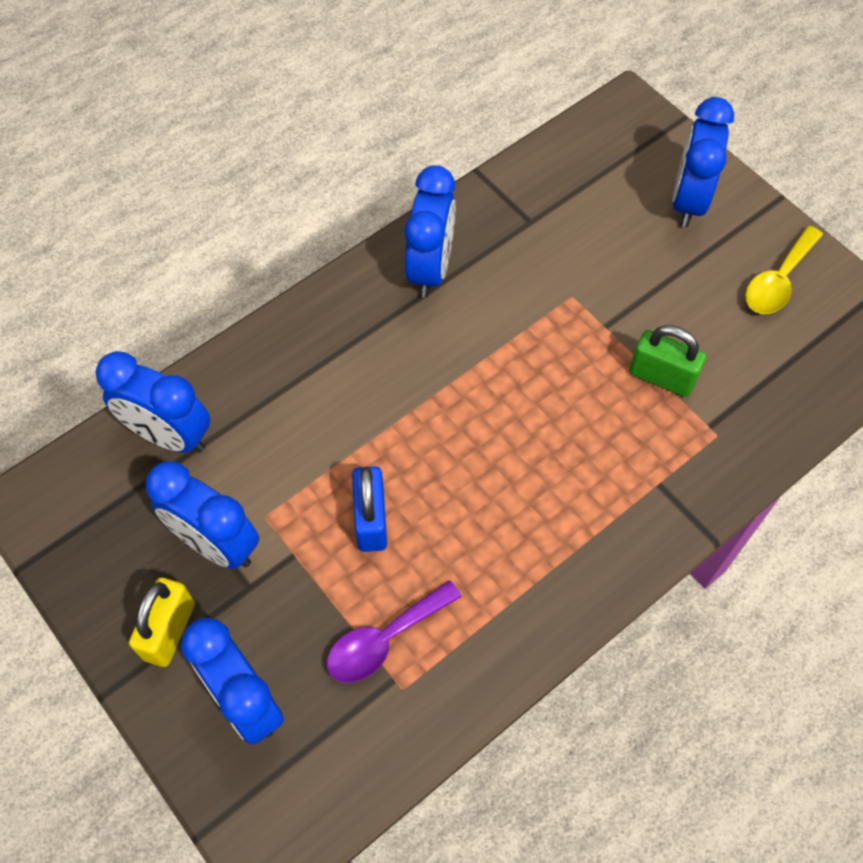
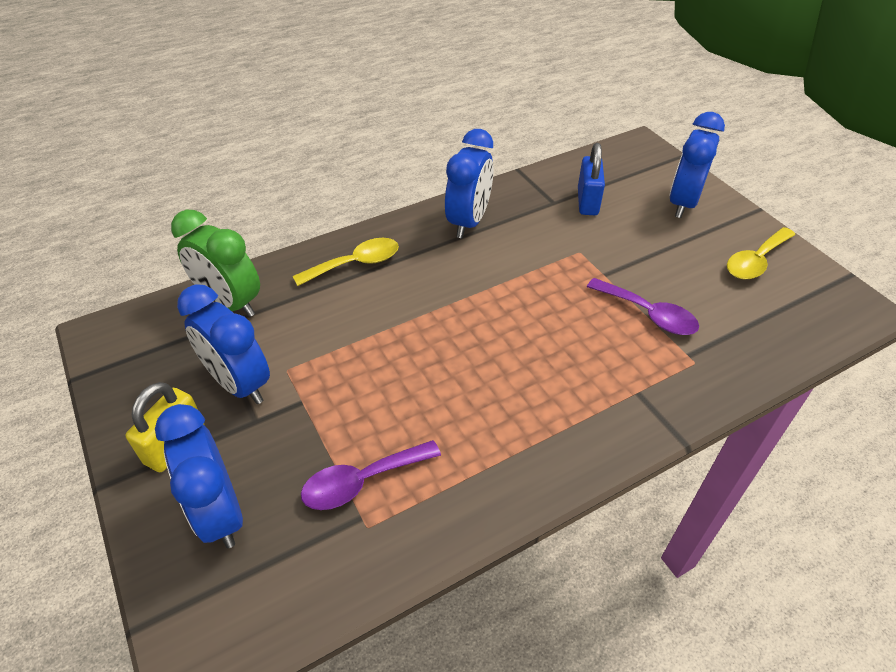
camera: 10 degrees right, 15 degrees down
blue clock [96,351,210,453] -> green clock [171,210,260,317]
blue padlock [352,466,387,552] -> blue padlock moved to [578,143,605,215]
green padlock [629,325,706,397] -> purple spoon [587,278,699,335]
none -> yellow spoon [293,238,399,286]

